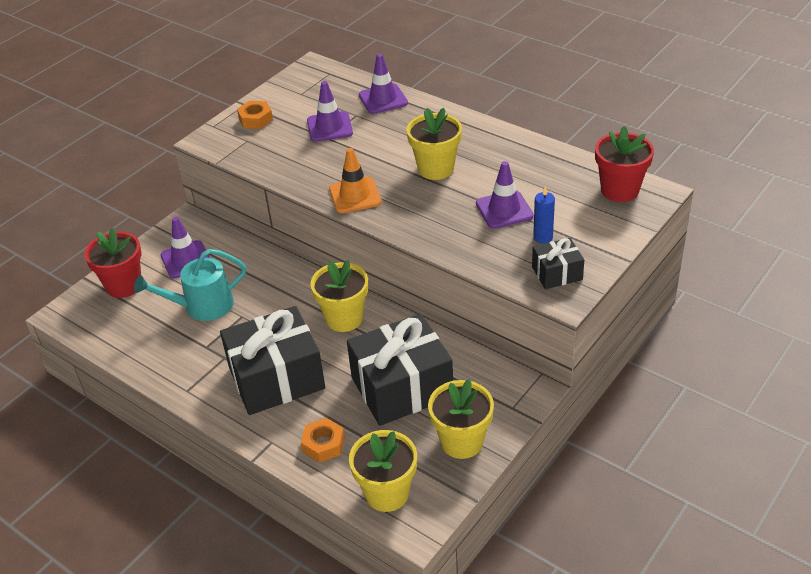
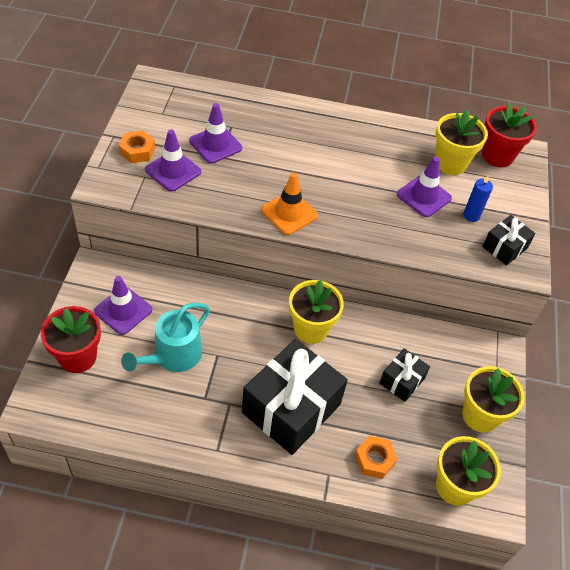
camera: 35 degrees left, 10 degrees up
black gift [347,314,453,426] -> black gift [379,348,430,402], size x0.49
purple traffic cone [359,54,408,114] -> purple traffic cone moved to [145,129,201,192]
yellow flower pot [406,108,462,180] -> yellow flower pot moved to [435,109,488,175]

